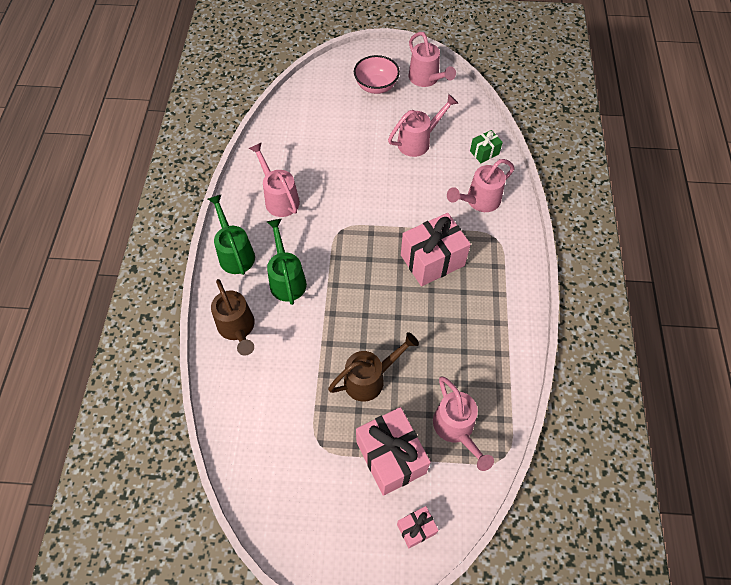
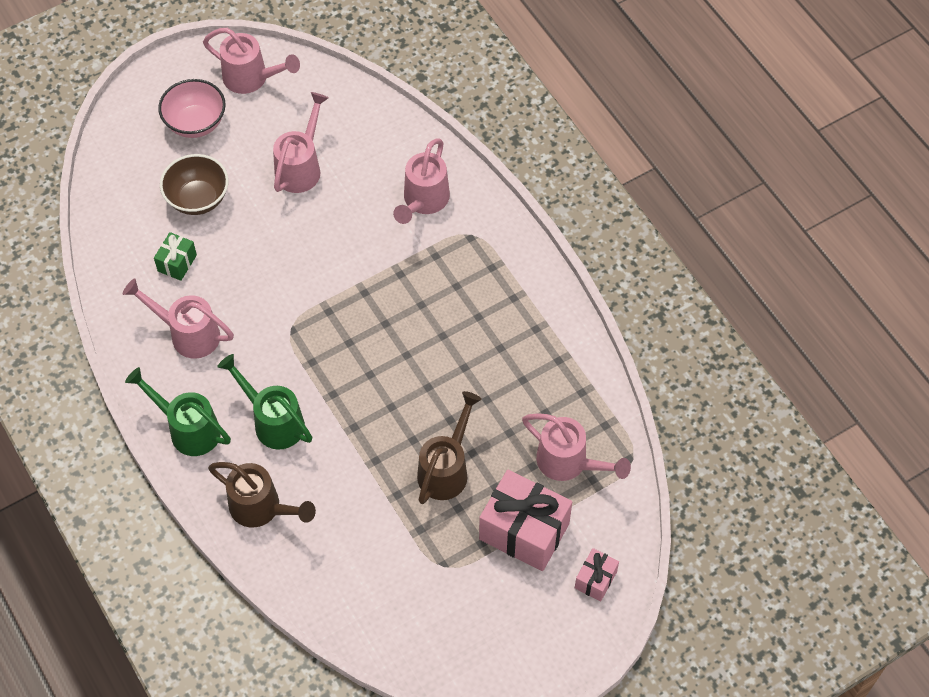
camera: 35 degrees left, 0 degrees up
pink gift [401,213,471,286] -> none
green gift [470,130,503,163] -> green gift moved to [154,232,197,281]
none -> brown bowl [160,154,229,215]

